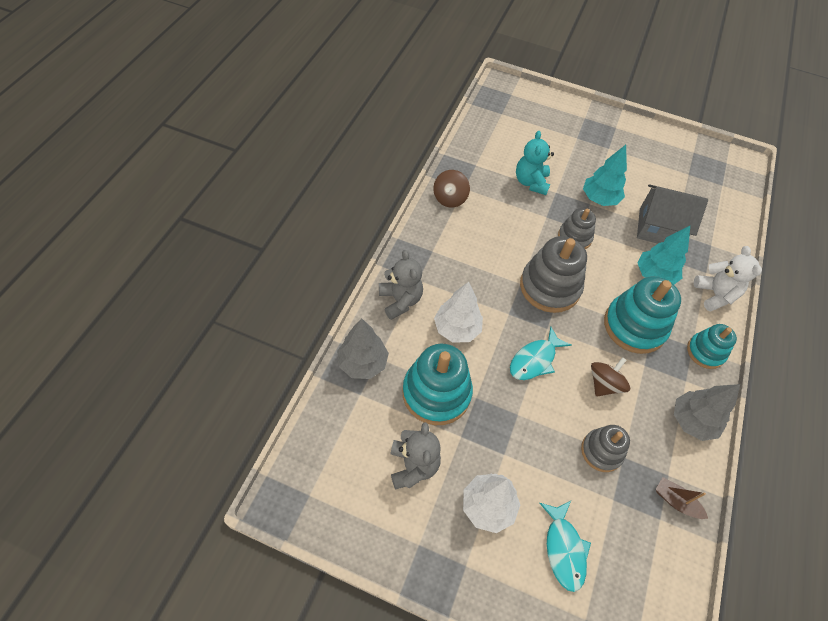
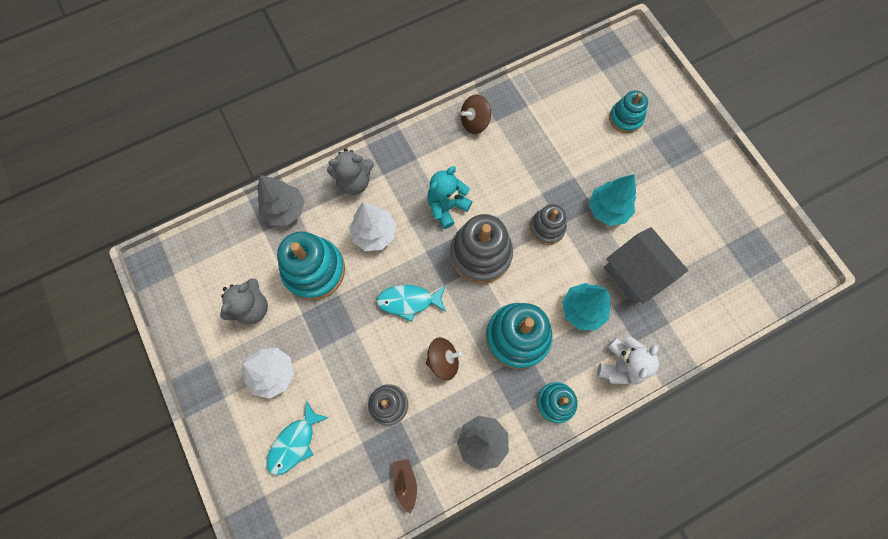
camera: 45 degrees right, 15 degrees up
grey teddy bear [379,250,423,320] -> grey teddy bear turned 60 degrees clockwise [327,148,374,195]
turquoise teddy bear [516,131,554,195] -> turquoise teddy bear moved to [427,166,472,229]
none -> turquoise stacking toy [609,91,648,133]

